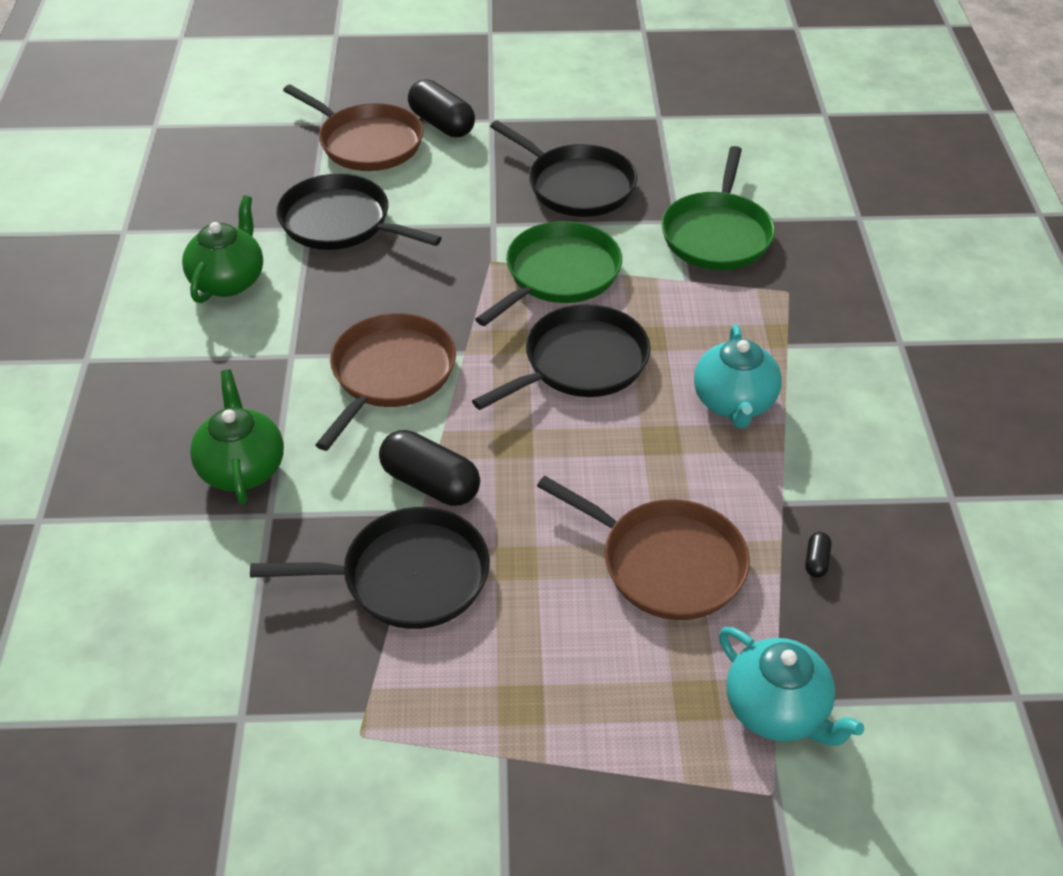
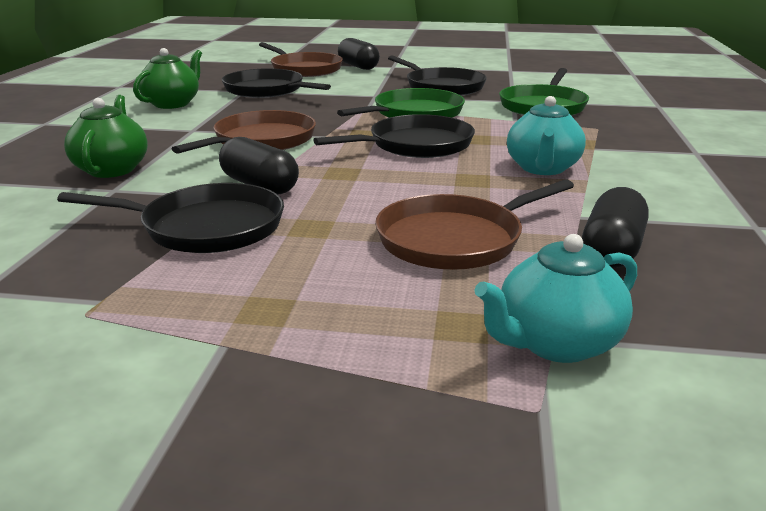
camera: 10 degrees right, 20 degrees down
brown pan [537,476,750,620] -> brown pan turned 105 degrees clockwise [375,179,574,270]
turquoise teapot [719,627,864,746] -> turquoise teapot turned 90 degrees clockwise [474,234,637,363]
black capsule [805,532,832,578] -> black capsule [582,187,649,268], size x2.28

